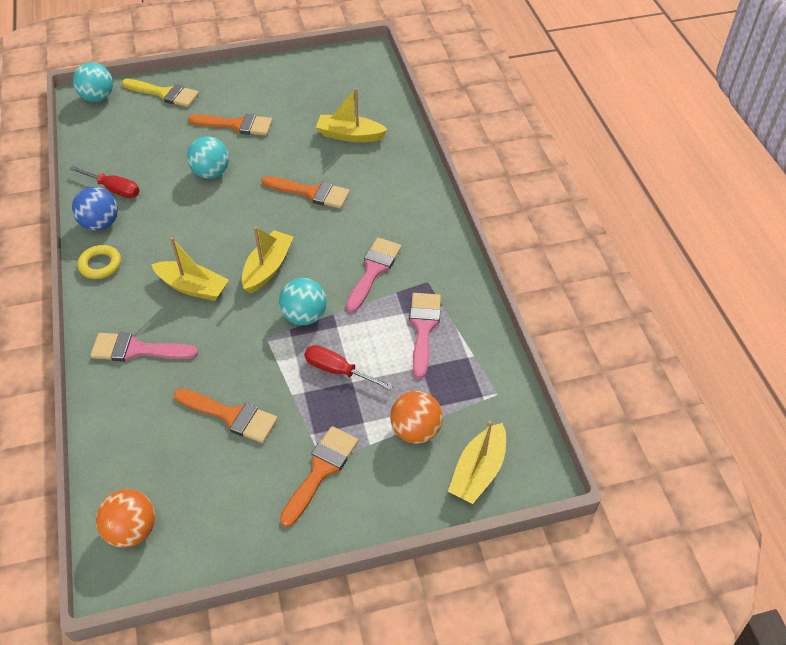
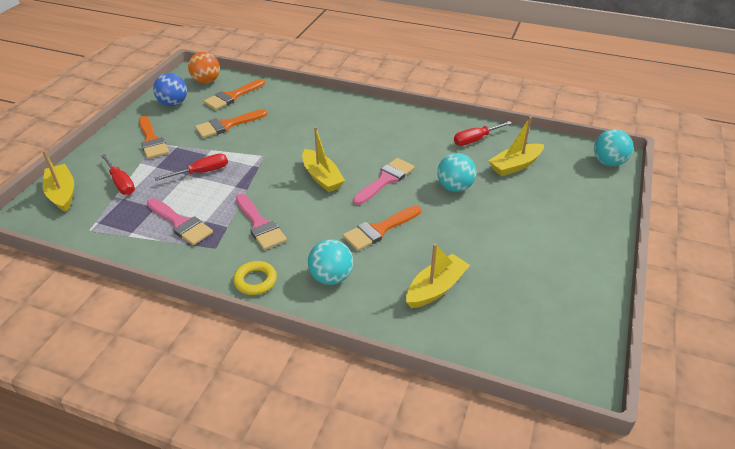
camera: 125 degrees right, 10 degrees down
blue ball [72,187,118,231] -> blue ball moved to [153,73,187,106]
yellow ring [77,245,121,279] -> yellow ring moved to [233,261,277,295]
pink brush [90,333,198,362] -> pink brush moved to [353,158,414,205]
yellow brush [122,79,199,107] -> none
yellow boat [151,237,229,301] -> yellow boat moved to [488,117,544,176]
orange brush [188,114,273,136] -> orange brush moved to [204,79,265,110]
turquoise ball [279,278,327,325] -> turquoise ball moved to [308,239,353,285]
orange ball [390,391,443,444] -> red screwdriver [101,154,135,195]

